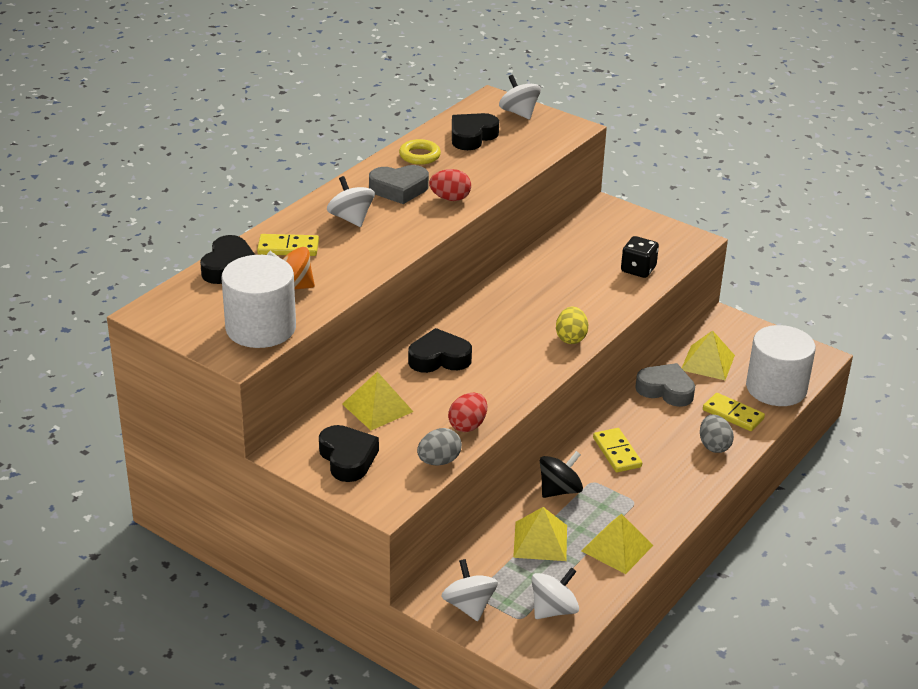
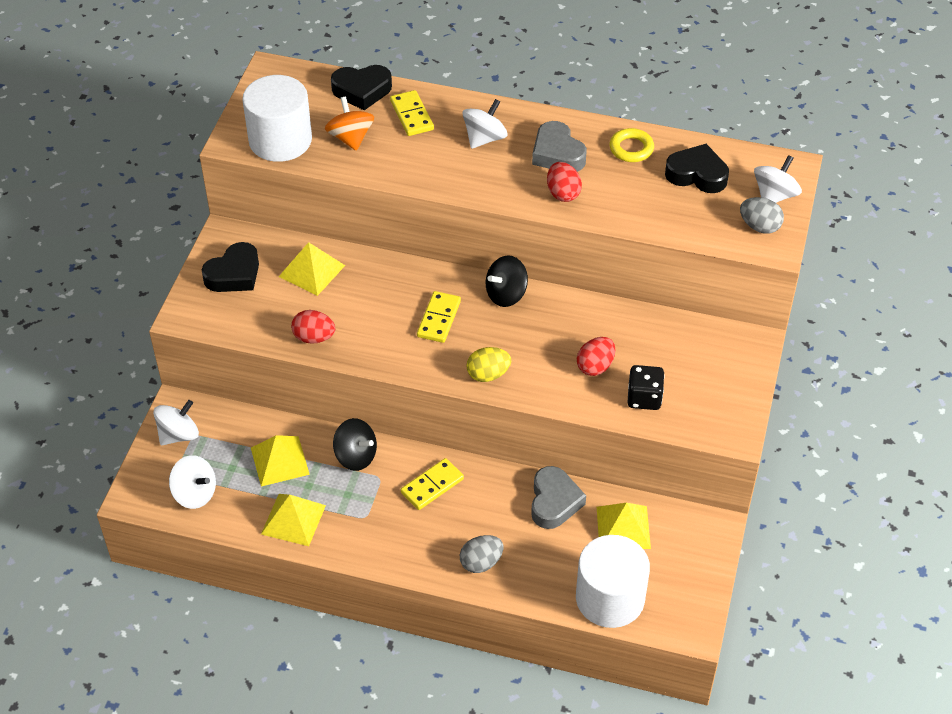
camera: 70 degrees right, 15 degrees up
black heart [408,328,472,373] -> none
grey egg [417,428,462,466] -> grey egg moved to [740,197,784,234]
yellow domino [703,393,765,431] -> yellow domino moved to [417,291,461,343]
none -> black spinning top [486,255,528,307]
none -> red egg [577,337,615,376]

